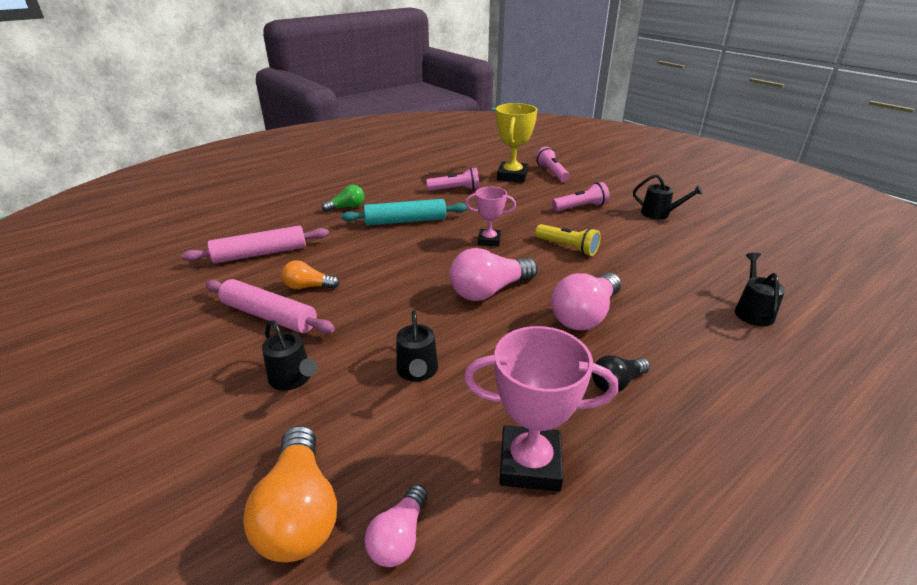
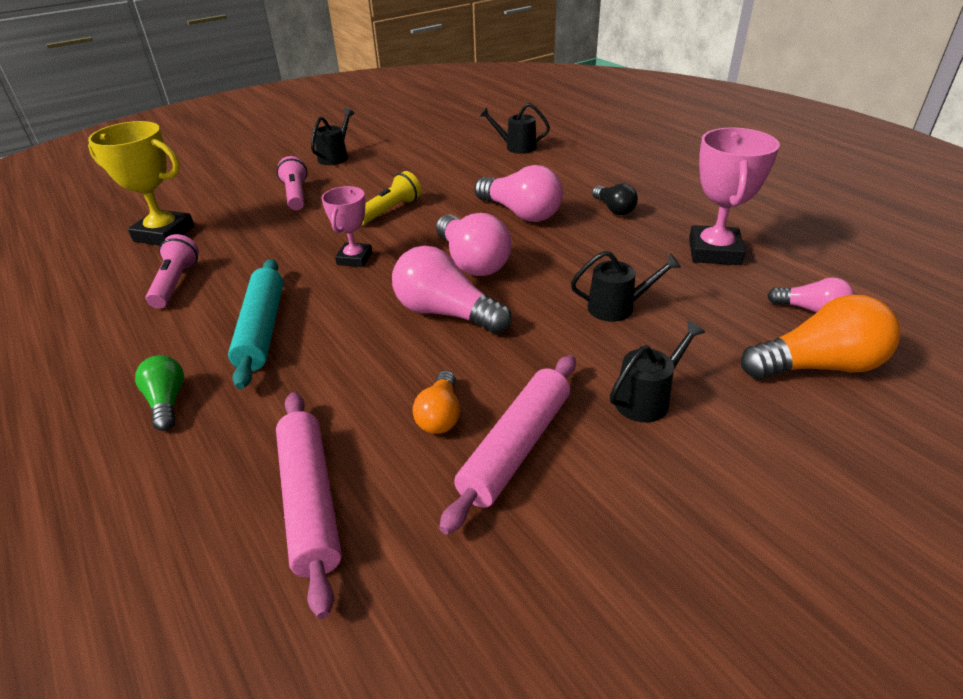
camera: 85 degrees left, 5 degrees up
pink flashlight [535,147,569,182] -> none
none -> pink light bulb [392,246,512,334]

